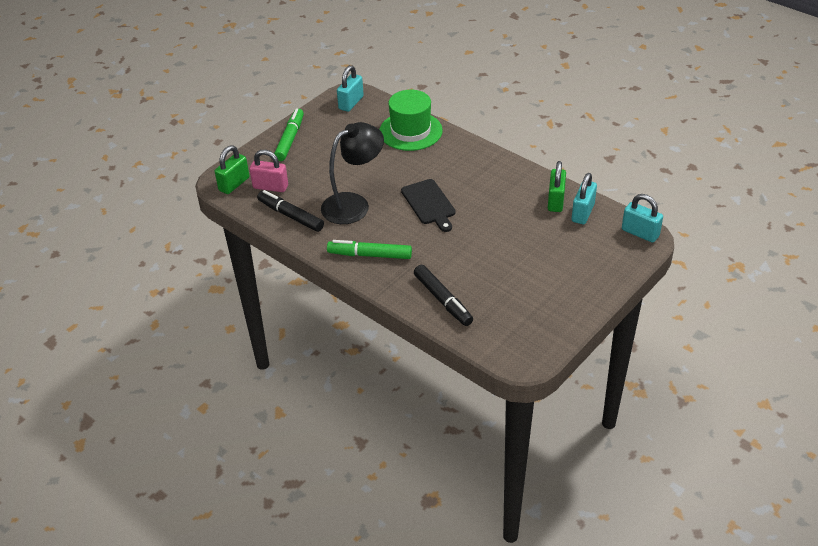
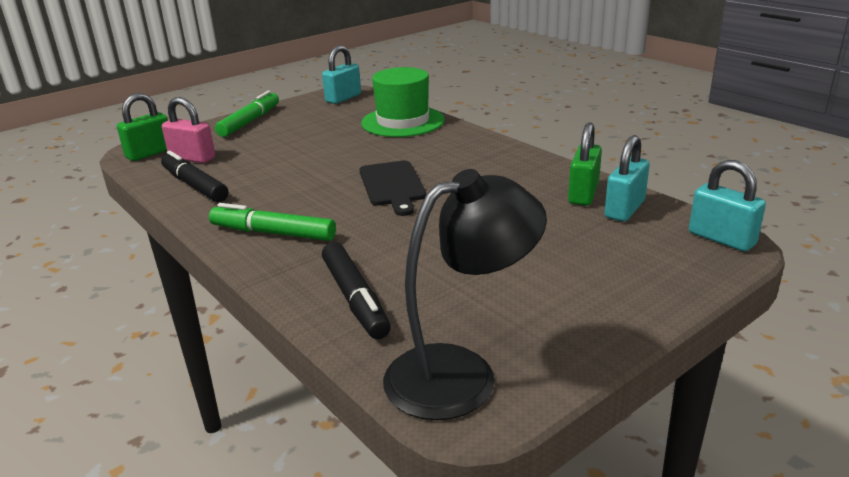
camera: 10 degrees right, 15 degrees down
black lamp [321,122,384,224] -> black lamp moved to [383,169,547,420]

